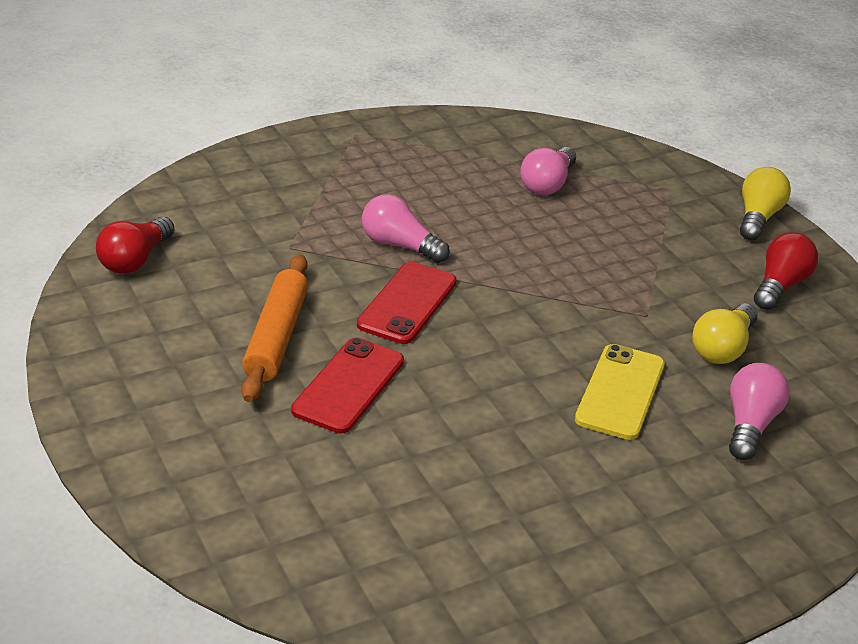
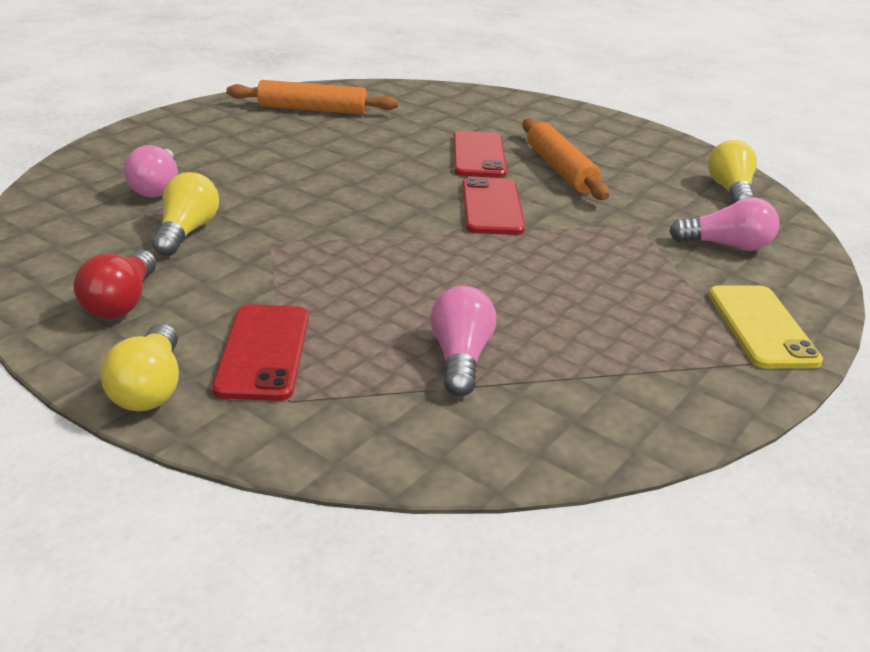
camera: 155 degrees right, 5 degrees down
red light bulb [96,217,174,273] -> yellow light bulb [708,140,757,204]
pink light bulb [362,194,450,263] -> pink light bulb moved to [669,197,779,251]
yellow phone [575,344,665,440] -> yellow phone moved to [708,285,823,369]
none -> red phone [212,304,309,401]
none -> orange rolling pin [226,80,398,114]

